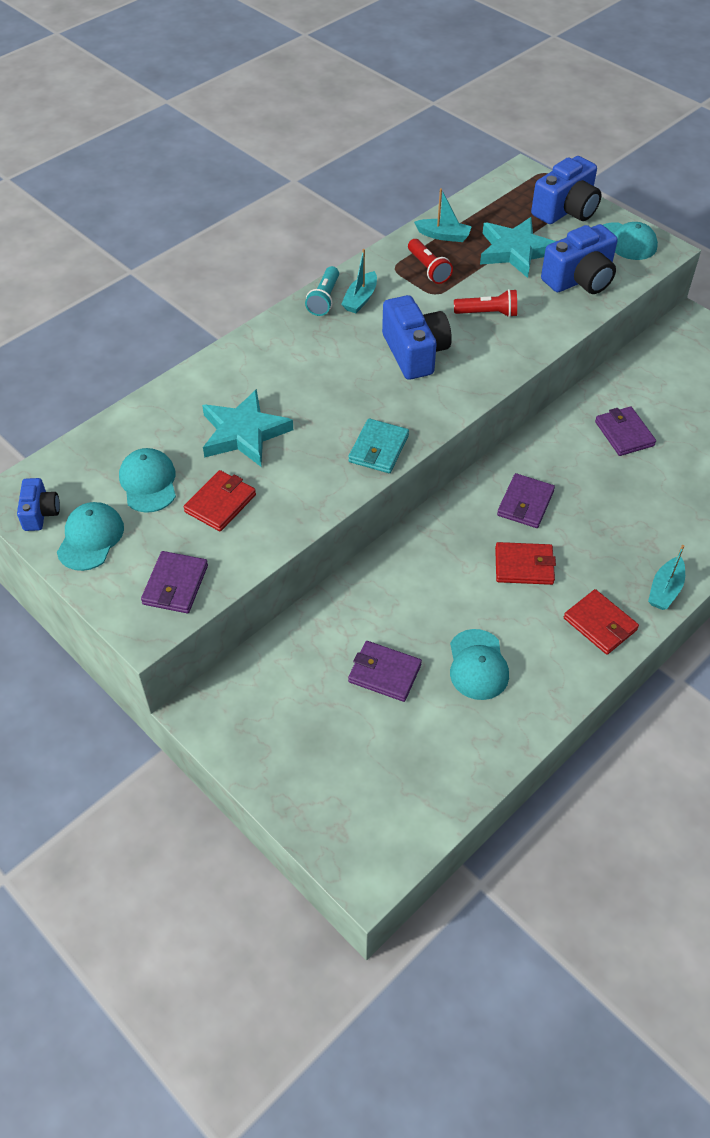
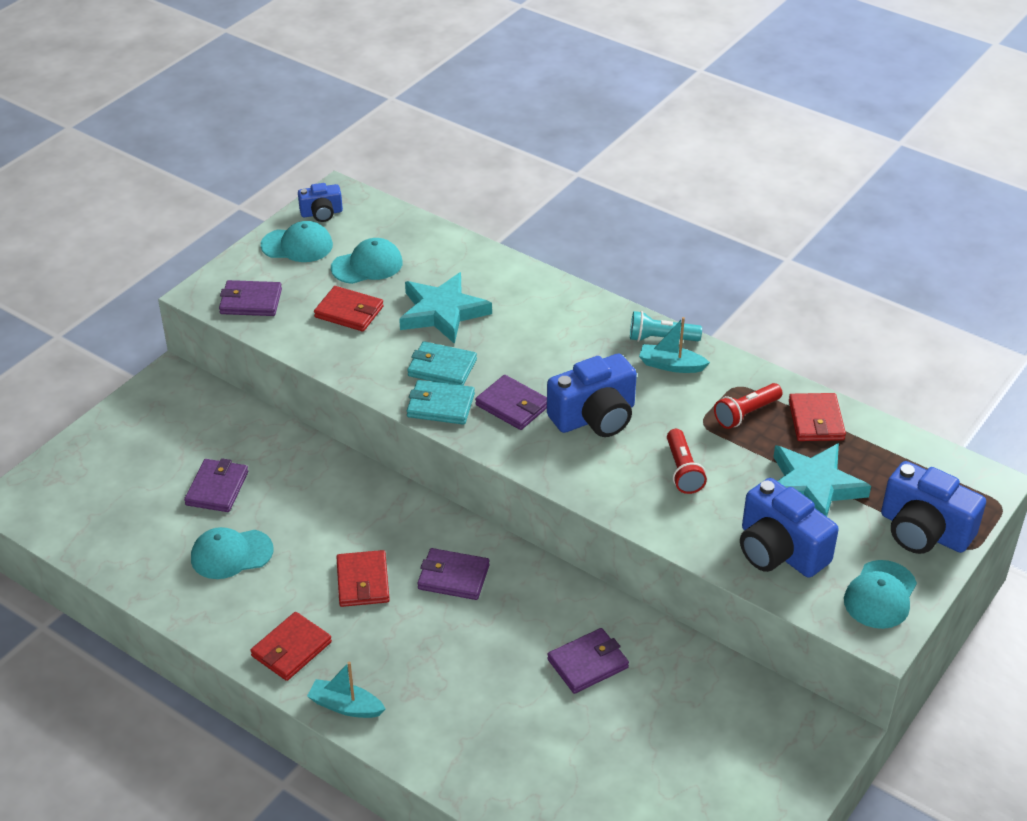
camera: 80 degrees right, 10 degrees down
turquoise boat [414,188,472,242] -> red wallet [789,393,846,441]
none -> turquoise wallet [407,341,477,386]
none -> purple wallet [475,375,547,430]

